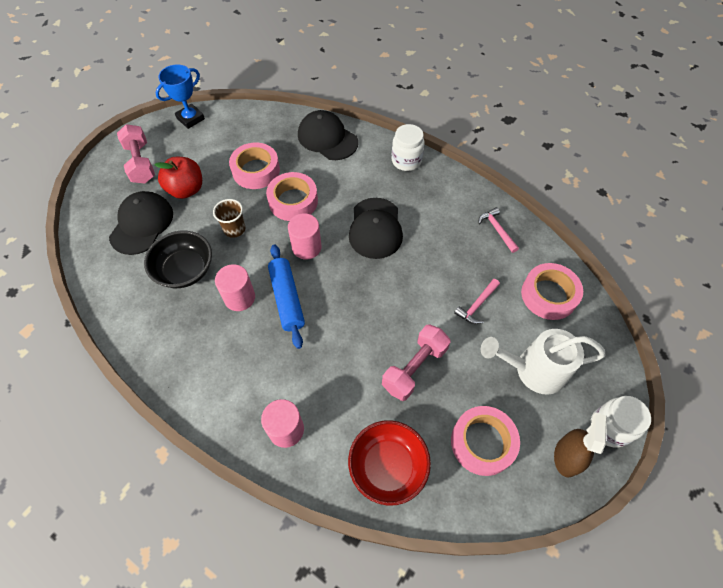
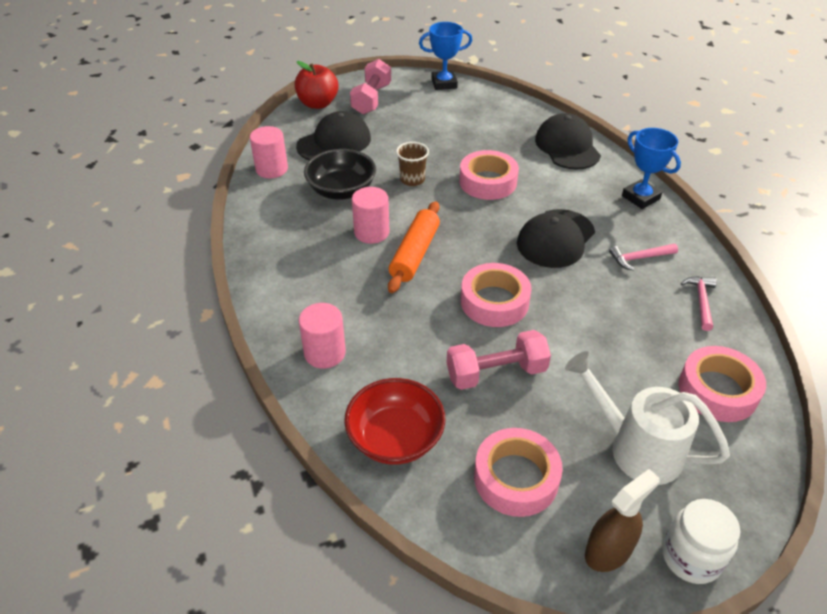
camera: 35 degrees right, 15 degrees down
red apple [154,157,202,199] -> red apple moved to [295,61,339,109]
pink tape [229,143,280,189] -> pink tape moved to [461,263,532,327]
blue rolling pin [268,244,305,349] -> orange rolling pin [388,201,440,293]
pink cylinder [288,213,322,260] -> pink cylinder moved to [250,126,288,178]
white jar [391,124,425,171] -> blue trophy [622,128,681,209]
pink hammer [454,279,500,324] -> pink hammer moved to [609,244,678,271]

